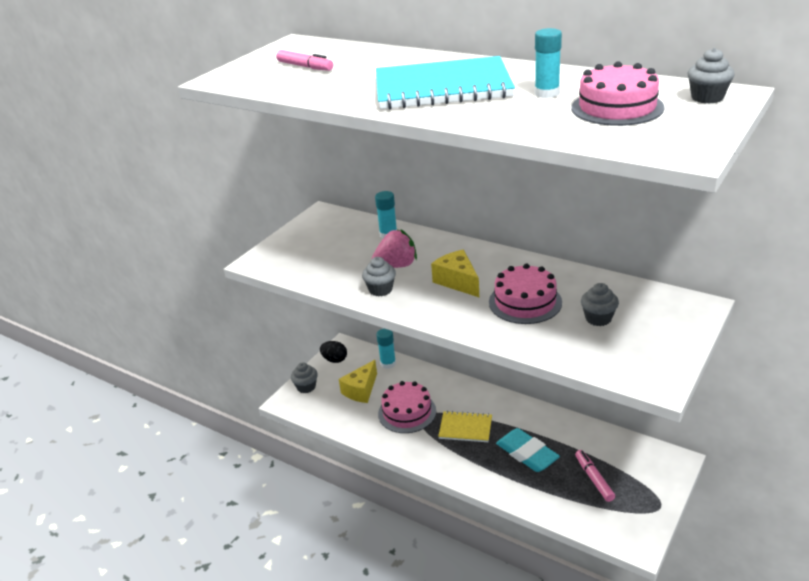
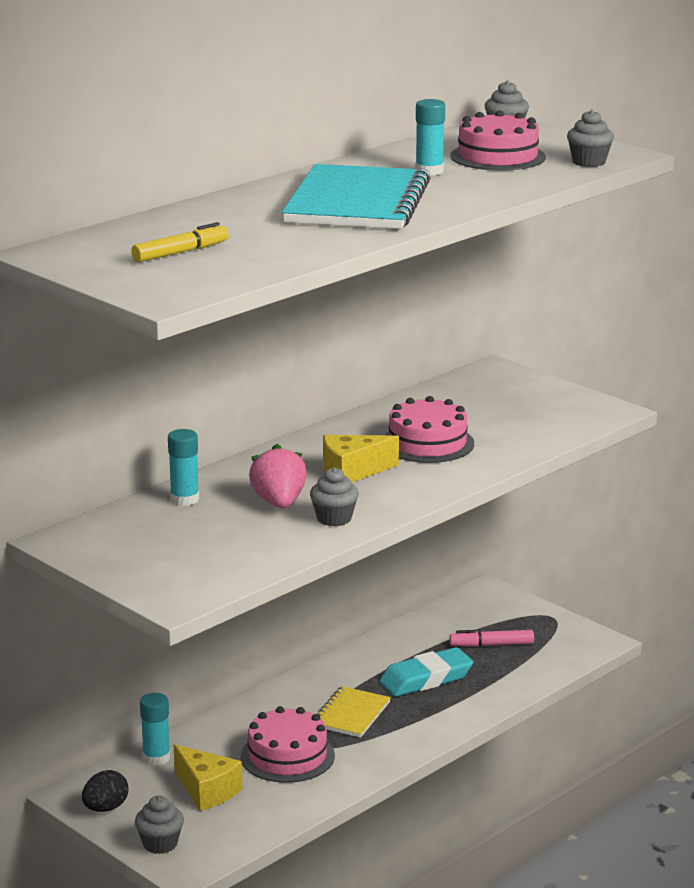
camera: 80 degrees left, 10 degrees down
pink marker [276,50,333,71] -> yellow marker [131,222,229,262]
grey cupcake [581,283,619,326] -> grey cupcake moved to [567,110,614,167]

